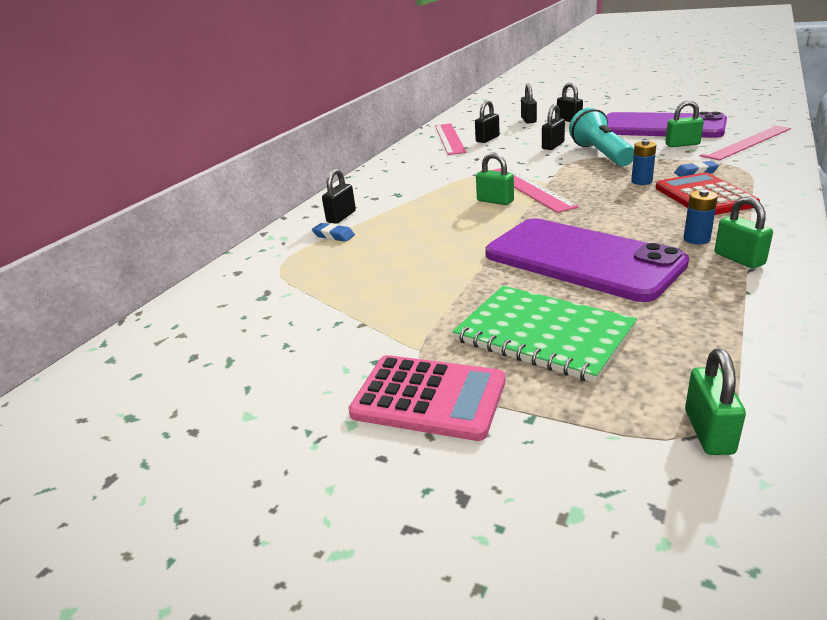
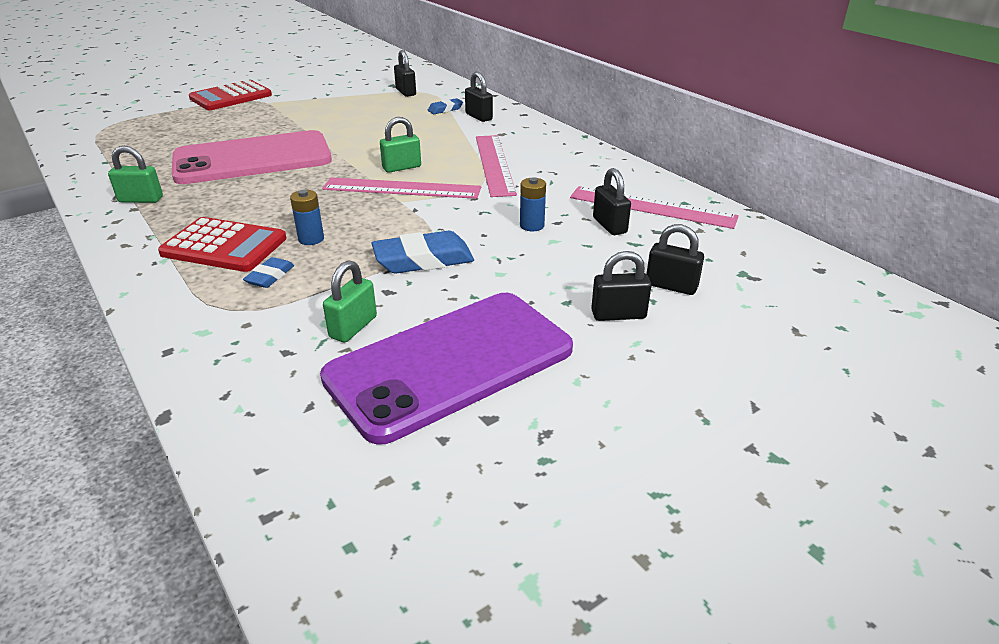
camera: 115 degrees right, 5 degrees up
pink calculator [348,355,505,441] -> red calculator [189,80,272,110]
green notebook [452,286,637,383] -> none
purple phone [485,218,689,302] -> pink phone [172,130,332,184]
black padlock [542,104,565,150] -> black padlock moved to [394,50,416,97]
turquoise flashlight [569,108,634,166] -> blue eraser [372,230,474,274]
blue battery [684,189,718,244] -> blue battery moved to [520,177,546,232]
green padlock [685,349,746,455] -> none
pink ruler [700,125,791,160] -> pink ruler moved to [476,135,517,197]

